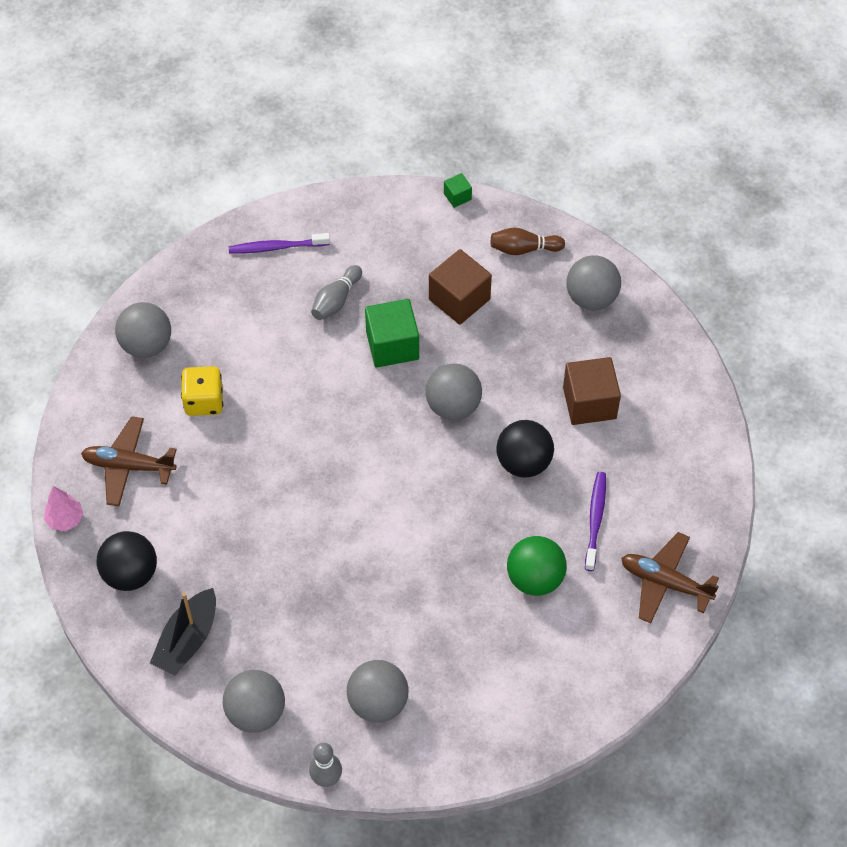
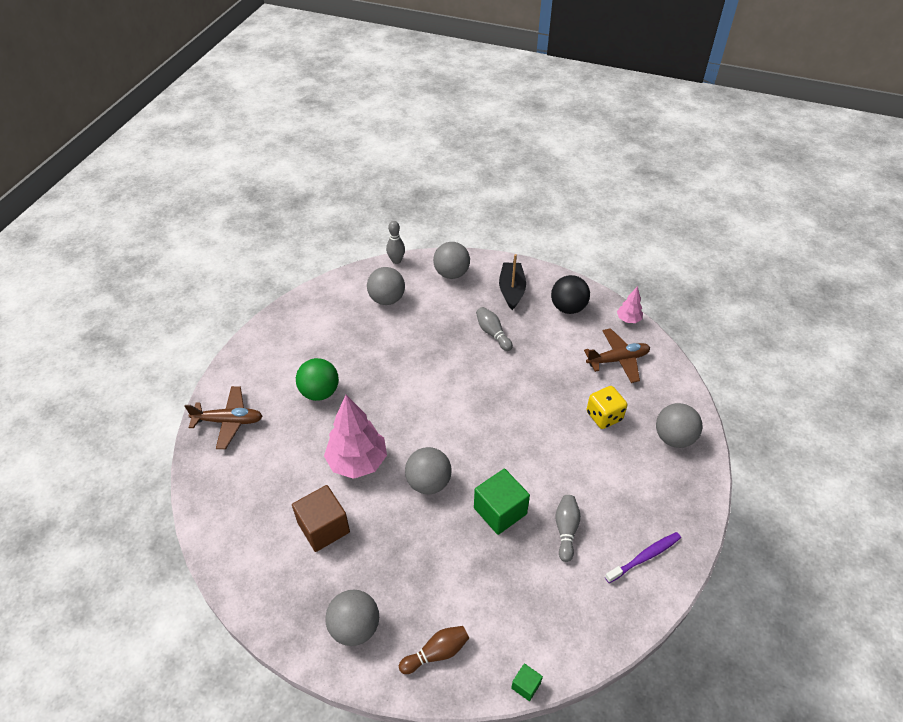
camera: 155 degrees right, 10 degrees down
brown cube [429,249,492,325] -> none
black ball [496,420,554,478] -> pink tree [324,395,387,479]
purple toothbrush [585,472,606,571] -> none
none -> grey bowling pin [476,307,513,351]

